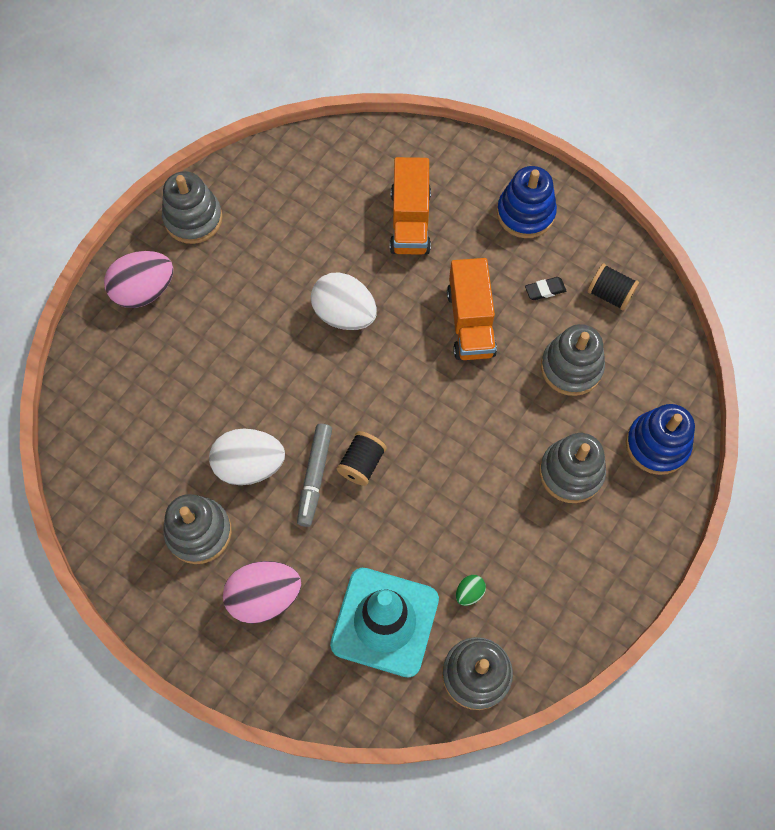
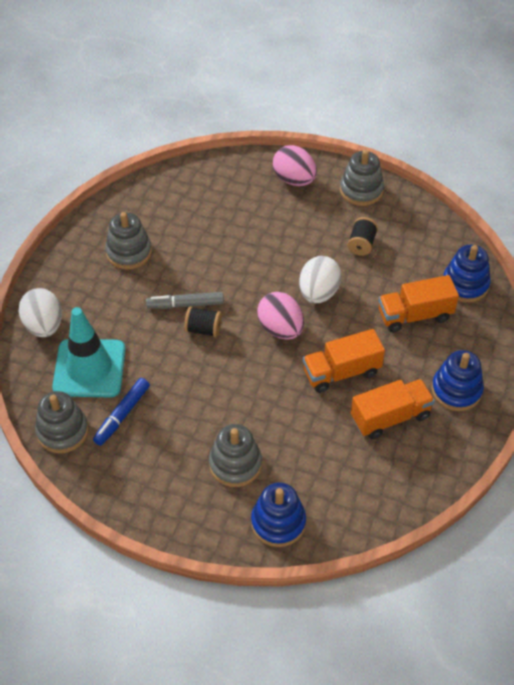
camera: 75 degrees right, 15 degrees down
white egg [209,429,285,485] -> white egg moved to [19,288,62,337]
pink egg [223,561,301,624] -> pink egg moved to [257,292,304,340]
green egg [456,575,486,606] -> blue marker [93,378,150,446]
black eraser [525,277,566,300] -> orange truck [351,379,435,439]
grey stacking toy [541,324,605,396] -> none
black spool [587,264,639,311] -> black spool moved to [347,217,378,256]
none -> blue stacking toy [443,245,491,303]

